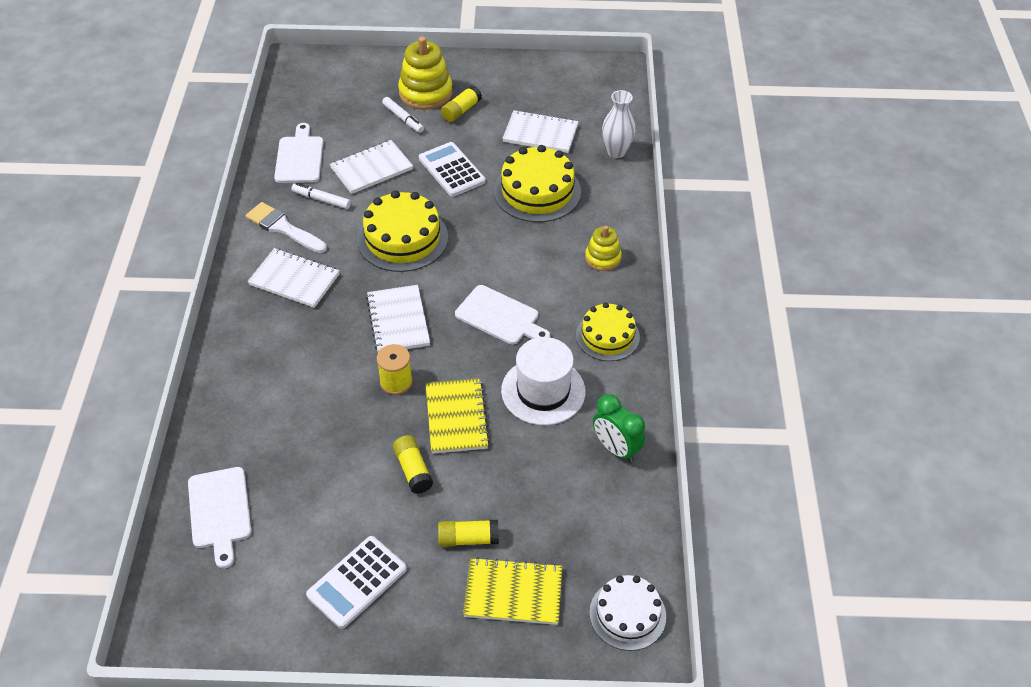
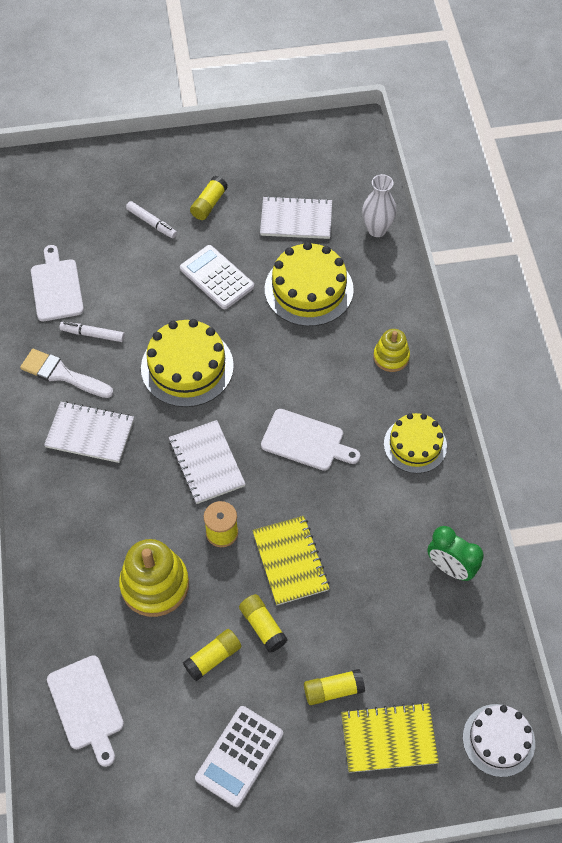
camera: 10 degrees left, 10 degrees up
white notebook [330,140,413,194] -> none
yellow stacking toy [398,36,452,110] -> yellow stacking toy moved to [119,539,189,617]
white hat [501,337,585,425] -> none
none -> yellow glue stick [183,629,241,681]

